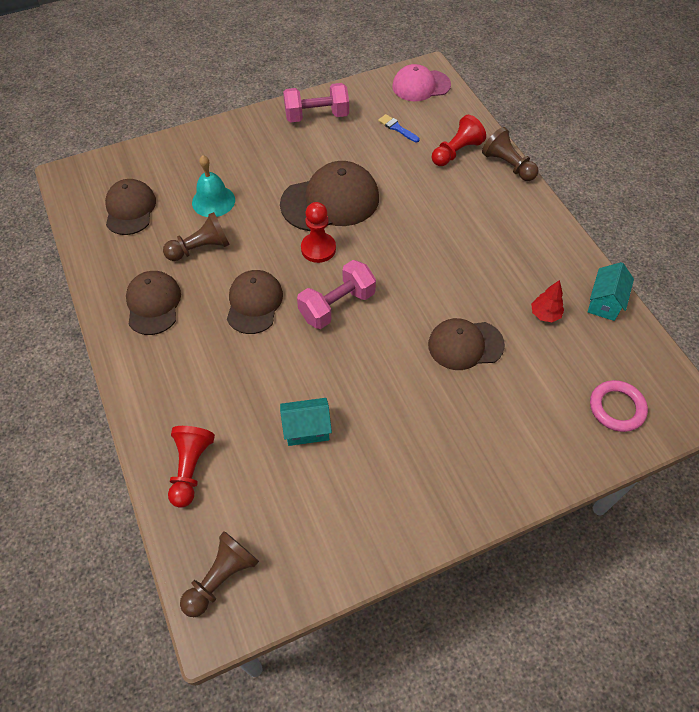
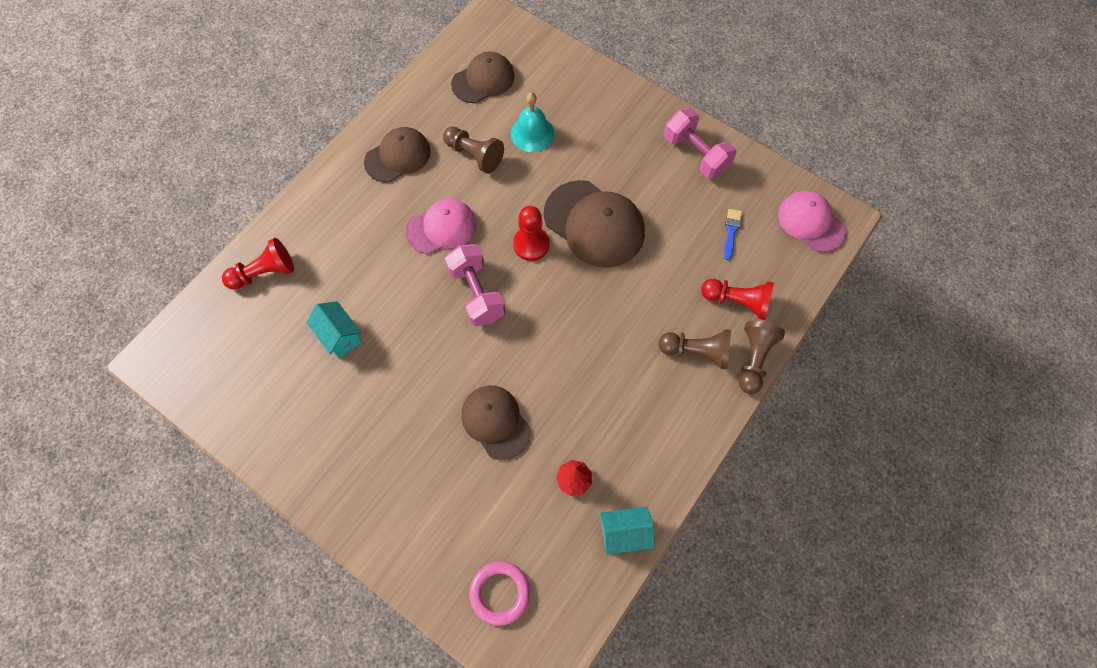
camera: 60 degrees right, 10 degrees up
brown pawn [180,531,259,617] -> brown pawn moved to [658,329,731,369]
brown cap [227,270,283,334] -> pink cap [405,199,476,254]
pink dumbbell [297,260,376,329] -> pink dumbbell turned 45 degrees clockwise [445,244,506,326]

